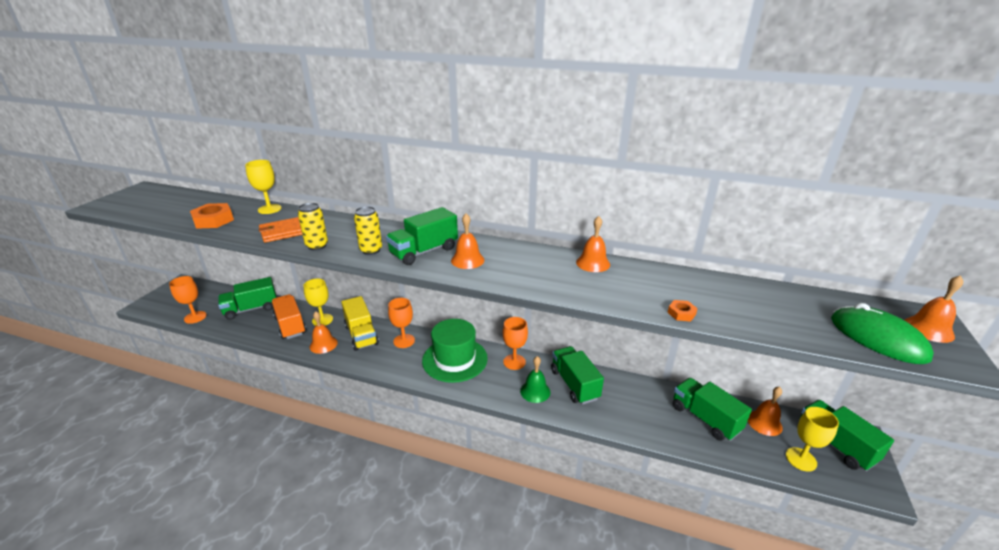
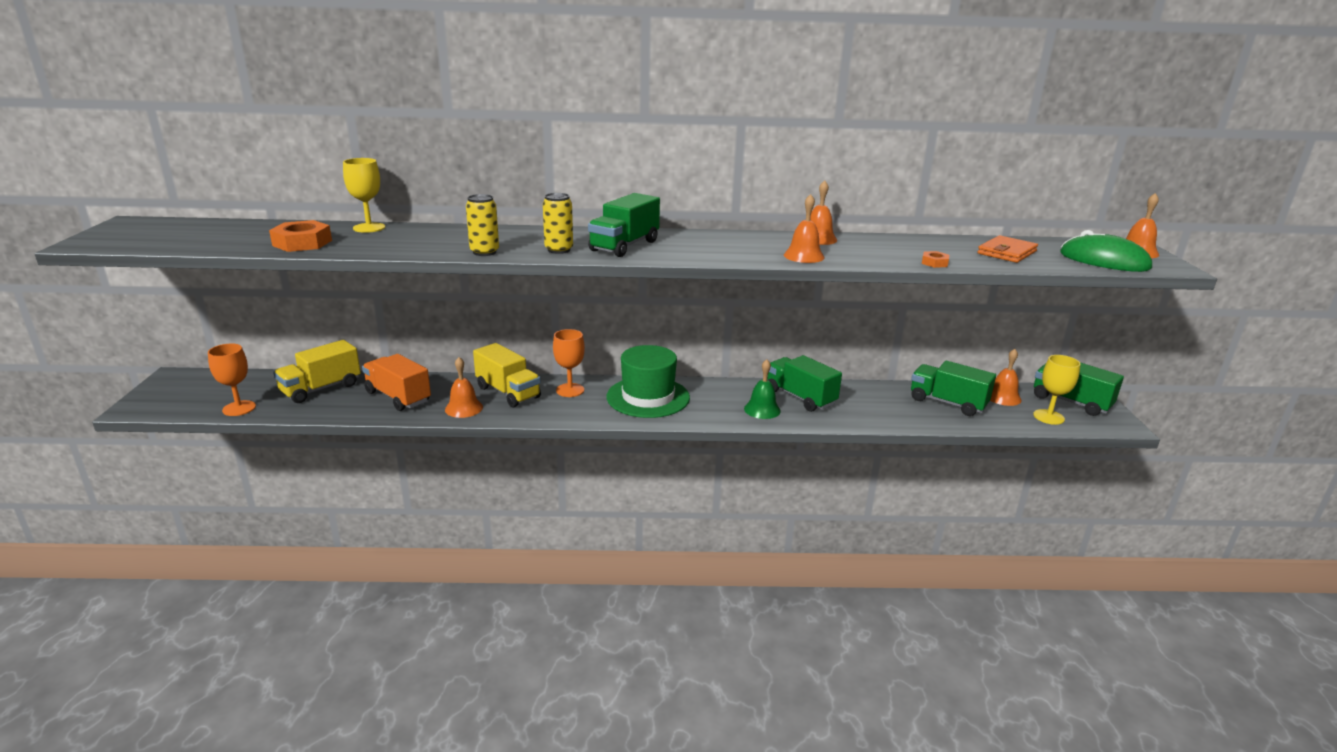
camera: 20 degrees left, 5 degrees down
green truck [218,277,277,320] -> yellow truck [273,340,361,403]
orange wallet [259,217,302,243] -> orange wallet moved to [978,235,1038,263]
yellow goblet [303,279,333,326] -> none
orange bell [451,213,484,269] -> orange bell moved to [784,194,825,263]
orange goblet [503,317,528,370] -> none

